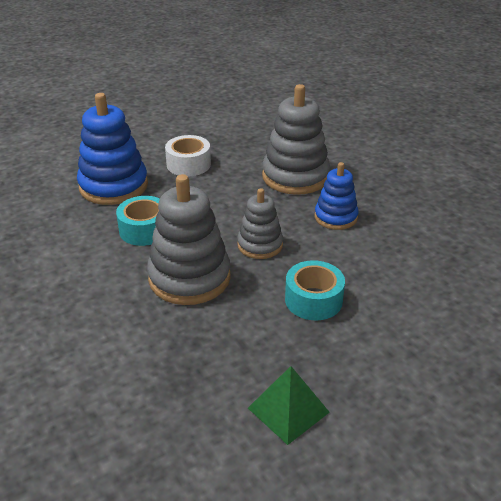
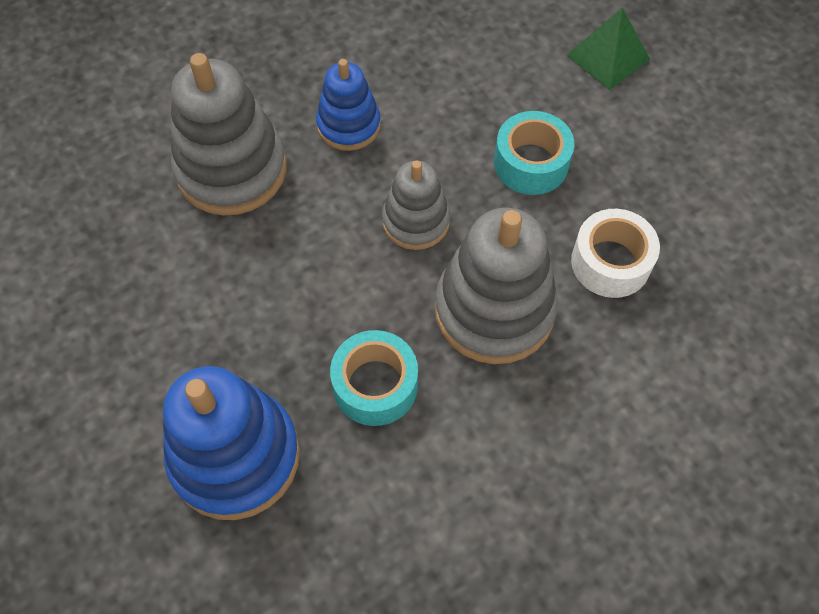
camera: 90 degrees left, 25 degrees up
white tape [165,135,211,176] -> white tape moved to [571,209,660,298]
green pyramid [248,366,330,445] -> green pyramid moved to [567,8,650,90]

